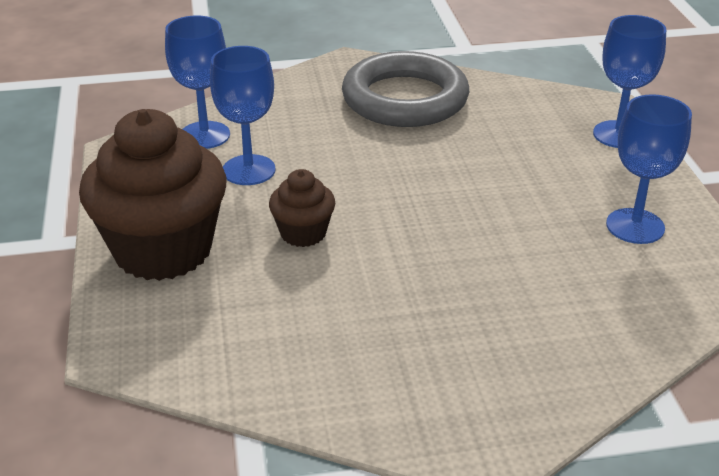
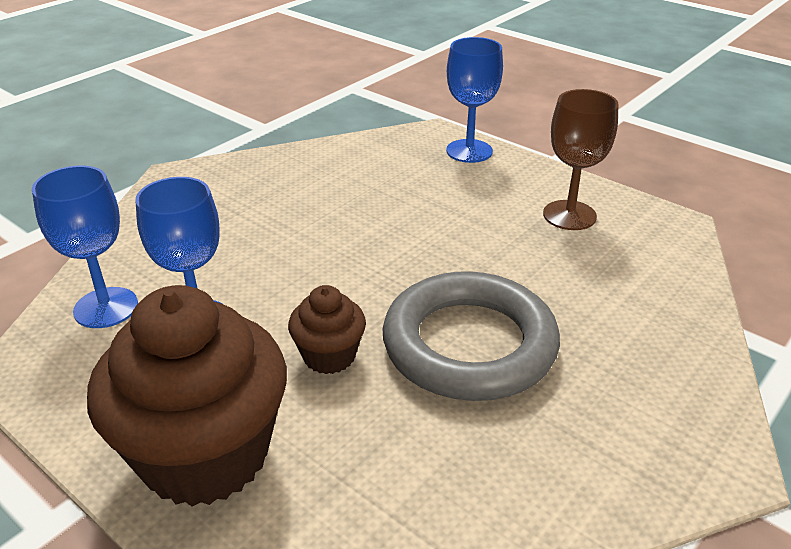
camera: 40 degrees left, 0 degrees up
grey ring [342,51,469,127] -> grey ring moved to [383,271,560,401]
blue goblet [606,94,692,244] -> brown goblet [543,89,619,230]

